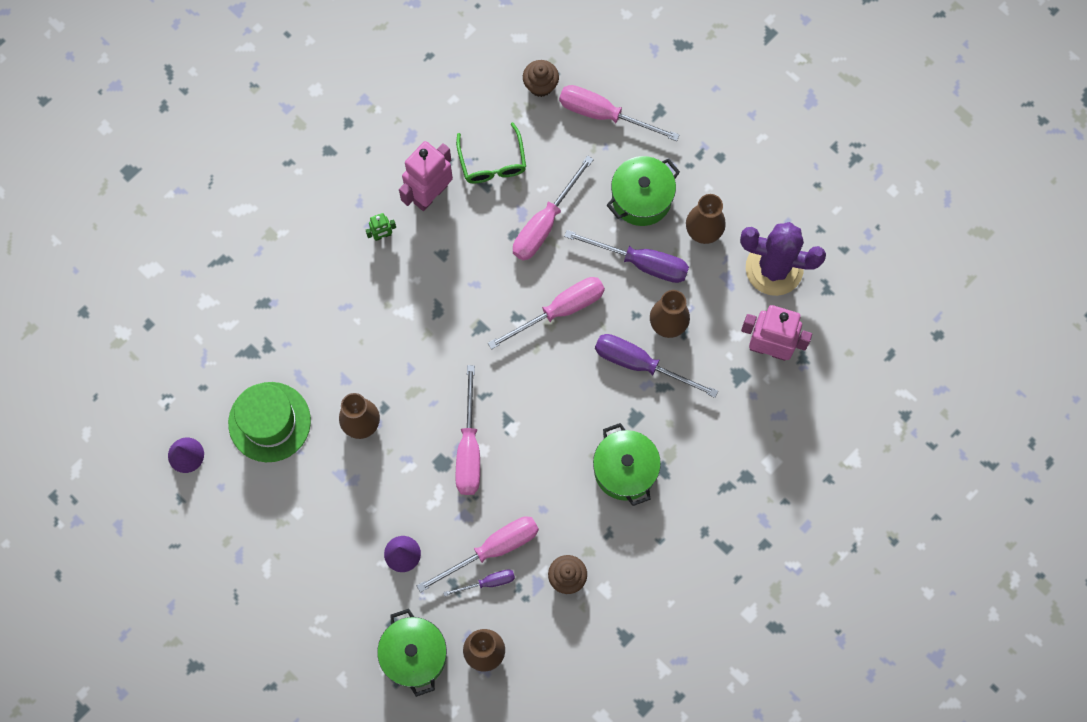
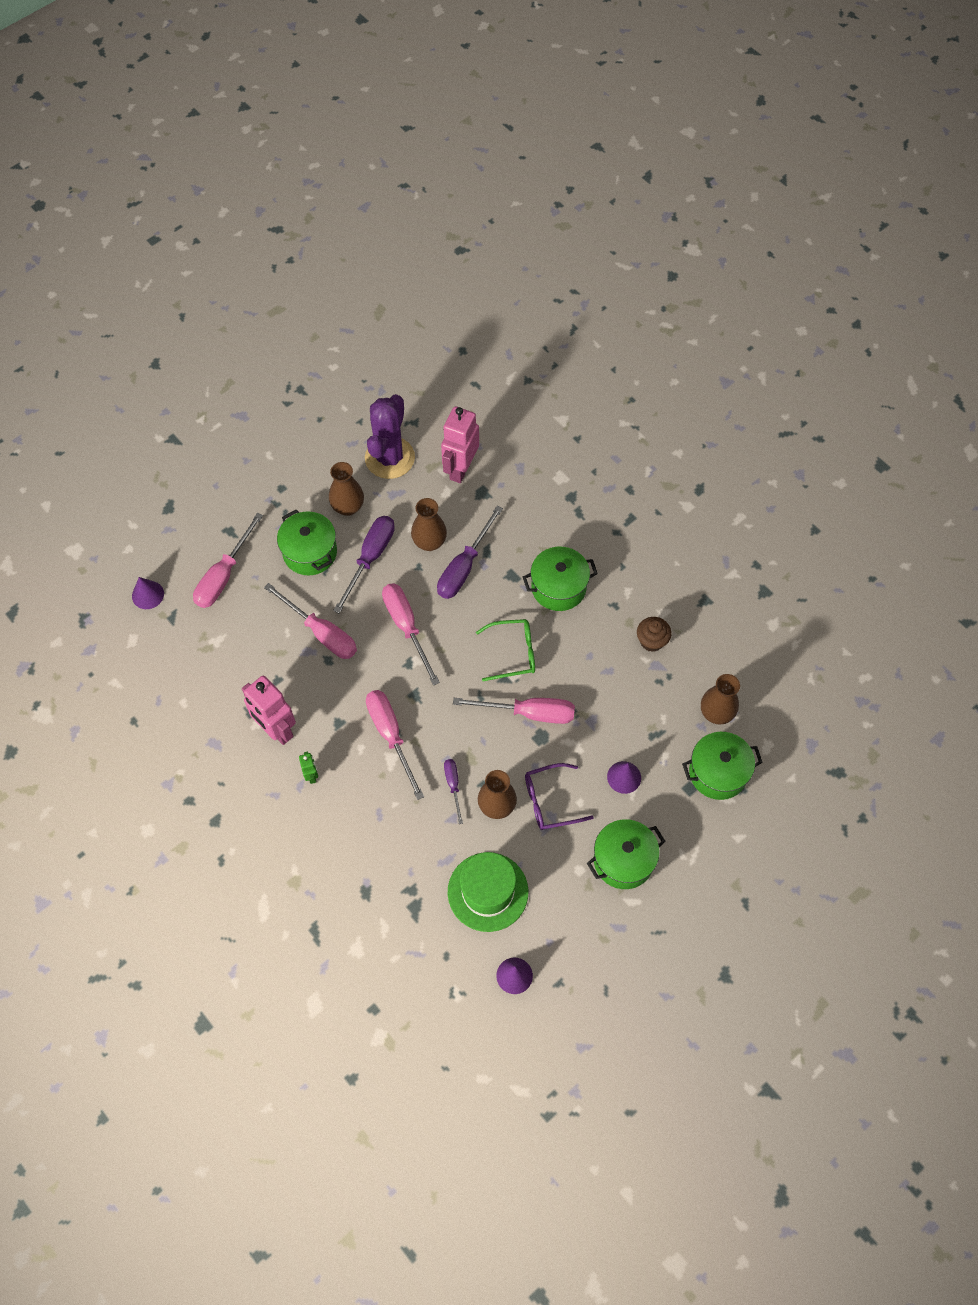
camera: 85 degrees left, 10 degrees down
pink screwdriver [417,516,539,593] -> pink screwdriver moved to [366,690,424,800]
purple screwdriver [443,569,515,596] -> purple screwdriver moved to [444,759,463,824]
green glasses [456,122,526,184] -> green glasses moved to [476,619,535,681]
brown cupcake [523,60,559,97] -> none
none -> purple cone [132,577,164,609]
none -> purple glasses [525,763,594,830]
none -> green pot [587,819,666,889]

